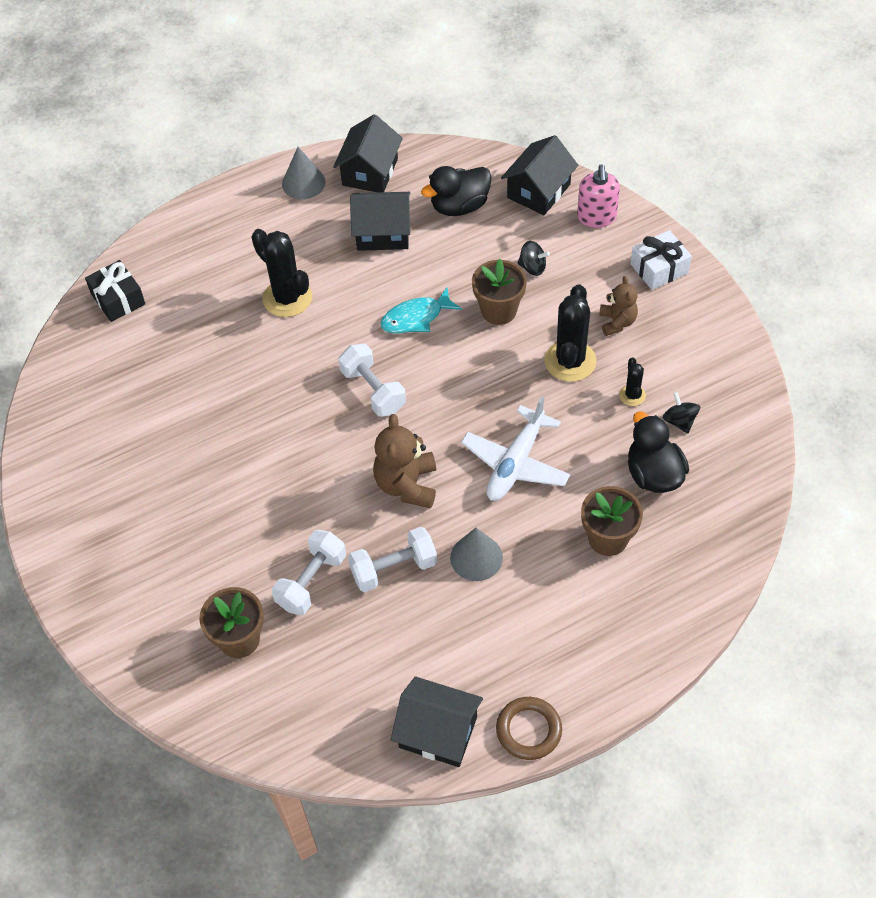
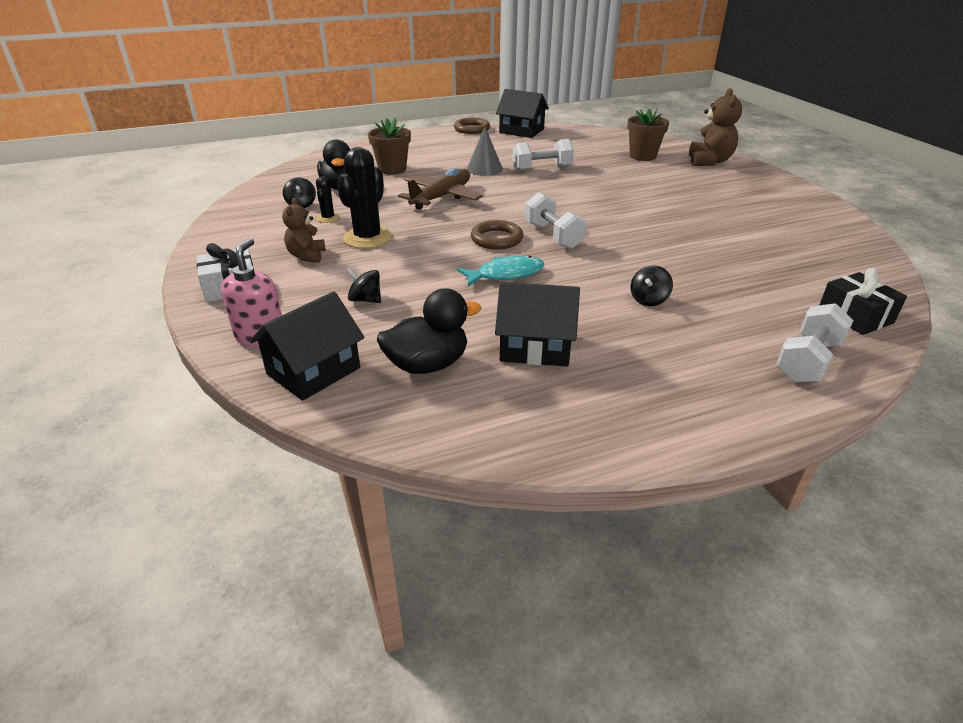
camera: 175 degrees left, 20 degrees down
black cactus [251,229,312,317] -> black spinning top [631,265,673,306]
white dumbbell [272,530,346,615] -> white dumbbell moved to [776,303,854,383]
grey cone [282,147,326,199] -> none
black house [333,114,403,192] -> none
brown teddy bear [373,414,436,508] -> brown teddy bear moved to [689,88,742,166]
white plane [461,396,570,501] -> brown plane [398,168,482,210]
brown flower pot [472,259,527,325] -> none
none -> brown ring [471,220,523,250]

